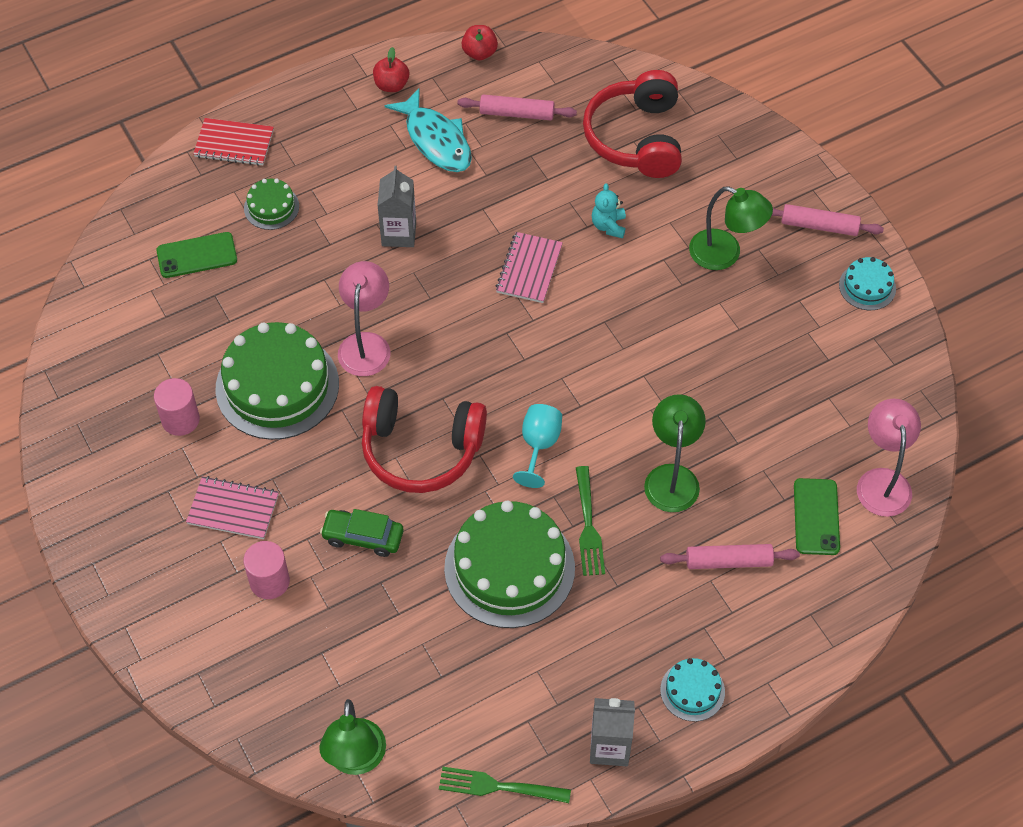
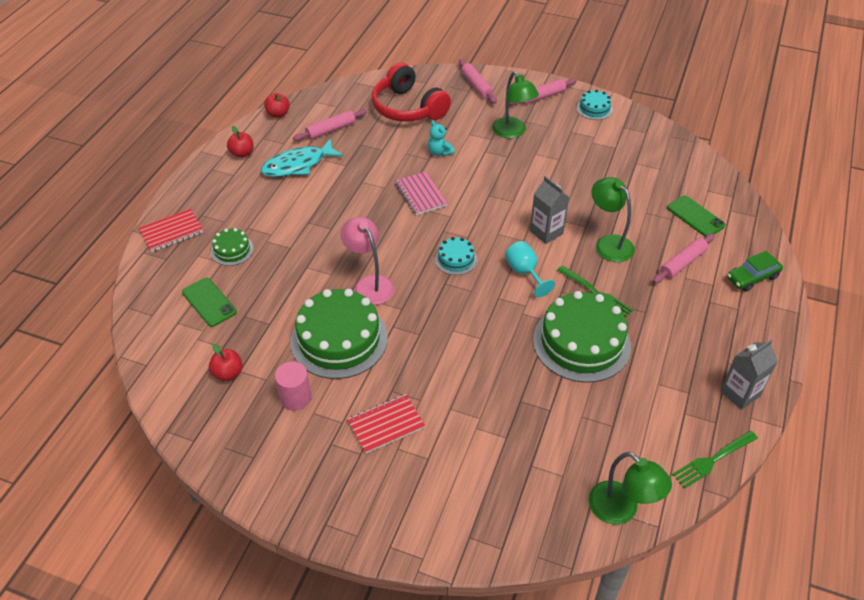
camera: 40 degrees left, 10 degrees down
green phone [156,232,237,278] -> green phone turned 75 degrees counterclockwise [182,278,237,327]
pink notebook [186,476,279,539] -> red notebook [347,394,425,454]
pink cylinder [244,541,290,599] -> none
green car [320,509,403,557] -> green car moved to [727,251,783,292]
red headphones [362,386,487,493] -> none
grey carton [377,166,416,247] -> grey carton moved to [530,176,569,244]
turquoise fish [385,88,472,172] -> turquoise fish turned 135 degrees clockwise [261,138,343,177]
turquoise cake [660,658,725,722] -> turquoise cake moved to [435,237,477,275]
green lamp [689,186,773,270] -> green lamp turned 75 degrees clockwise [492,71,539,138]
pink lamp [857,399,921,517] -> none
none -> red apple [209,344,243,381]
none -> pink rolling pin [459,59,497,104]

